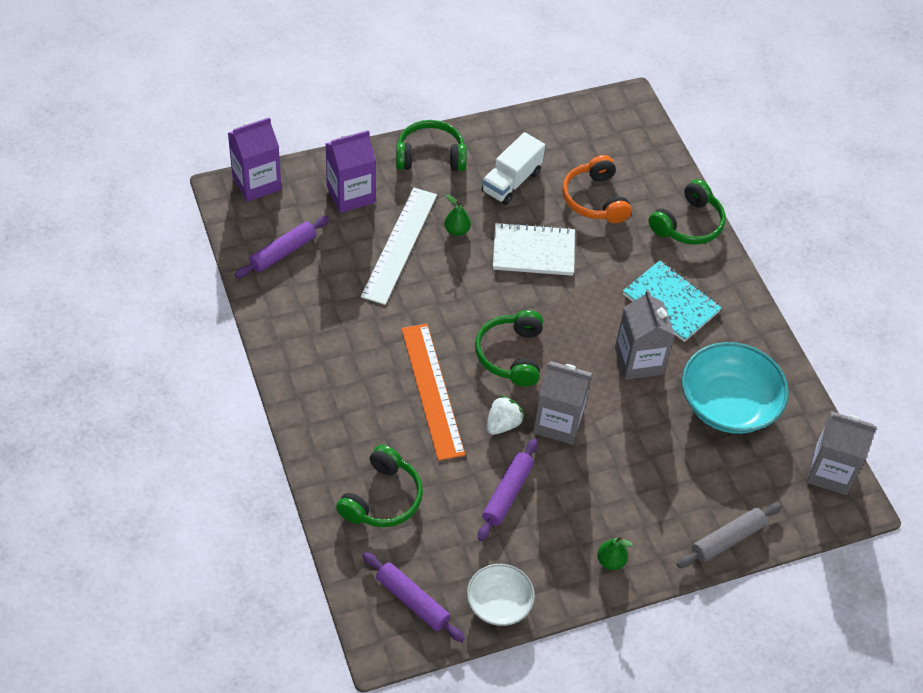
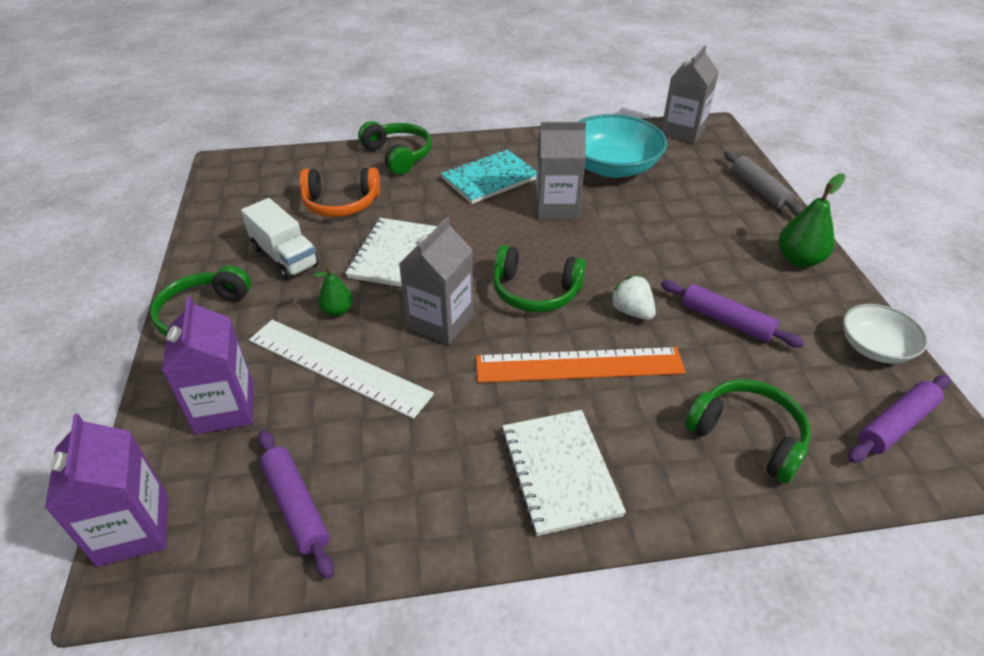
camera: 75 degrees left, 10 degrees down
grey carton [533,361,592,445] -> grey carton moved to [399,217,474,345]
green pear [597,537,633,570] -> green pear [778,173,846,268], size x1.63
none -> white notebook [501,410,626,536]

